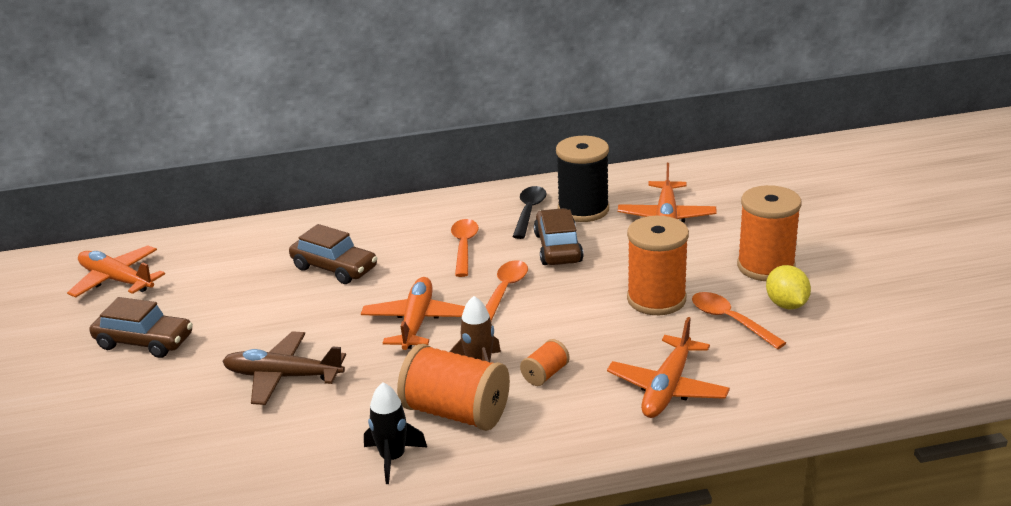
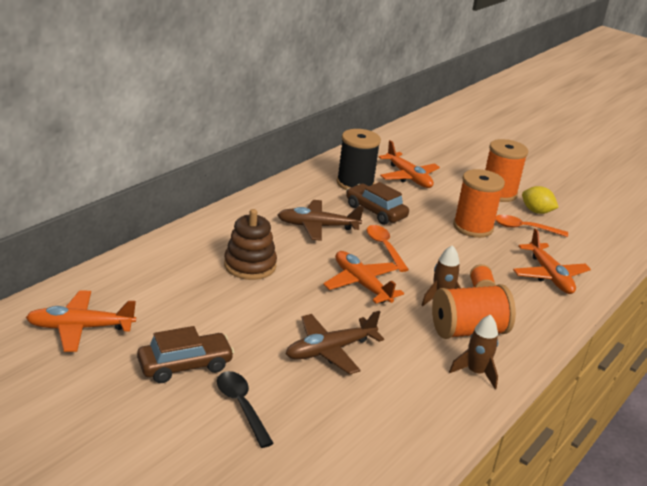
camera: 45 degrees left, 0 degrees up
brown car [289,224,377,284] -> brown stacking toy [224,209,277,280]
black rocket [364,382,427,484] -> brown rocket [449,314,498,389]
orange spoon [451,219,479,277] -> brown plane [277,200,364,241]
black spoon [513,186,547,239] -> black spoon moved to [217,371,274,448]

